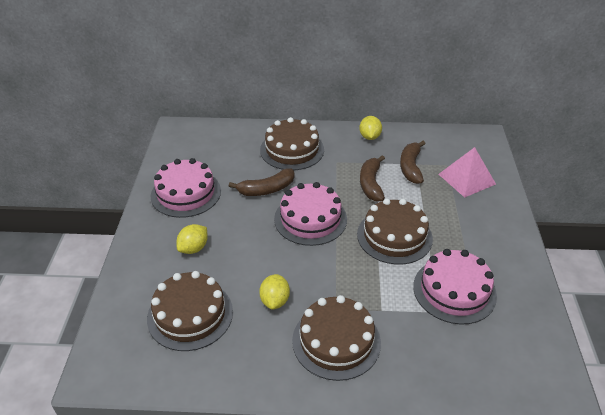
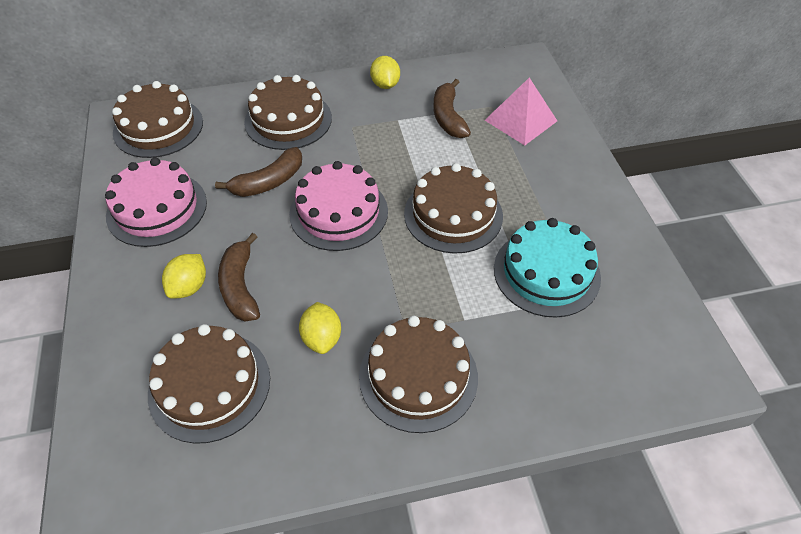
camera: 15 degrees left, 10 degrees up
brown banana [360,155,385,202] -> brown banana moved to [218,233,260,322]
pink cake [413,249,497,325] -> turquoise cake [494,218,601,318]
none -> brown cake [112,81,203,158]

